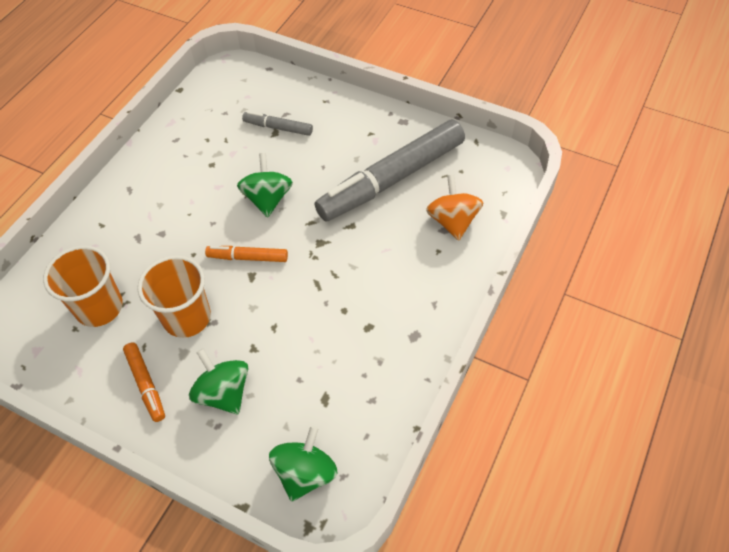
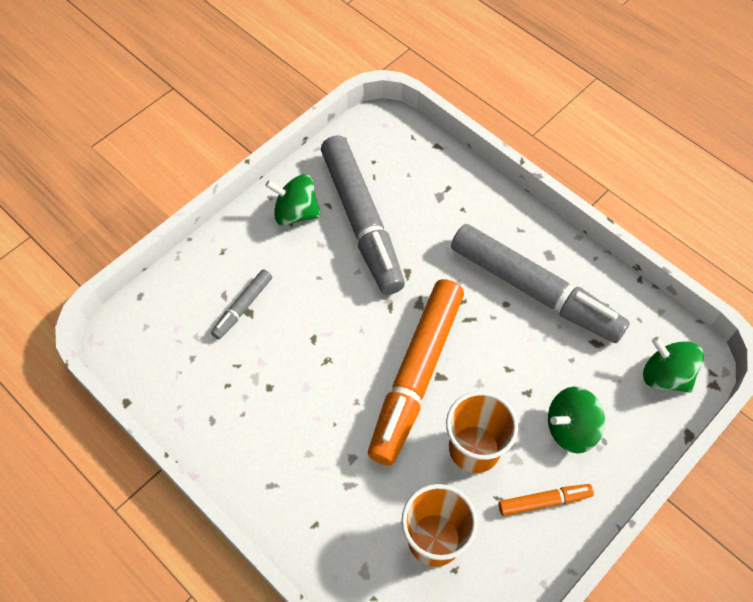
camera: 75 degrees left, 5 degrees up
orange marker [205,246,288,262] -> orange marker [368,279,464,466], size x2.25
green spinning top [237,153,293,218] -> green spinning top moved to [265,174,321,225]
orange spinning top [426,175,484,241] -> none
none -> grey marker [451,224,630,343]

